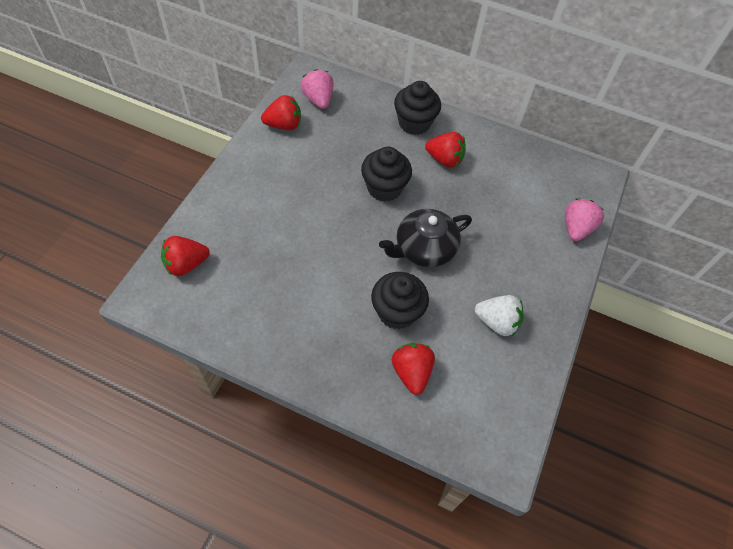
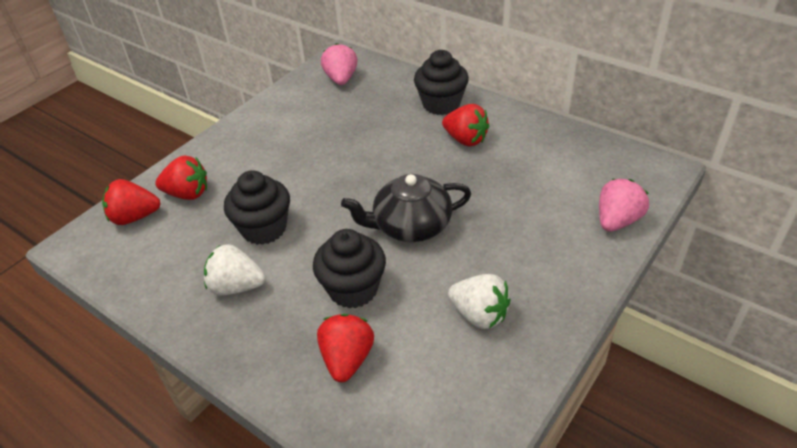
camera: 20 degrees right, 15 degrees down
red strawberry [261,95,301,130] -> red strawberry moved to [155,156,207,200]
black cupcake [361,147,412,202] -> black cupcake moved to [224,170,290,245]
none -> white strawberry [204,244,265,295]

